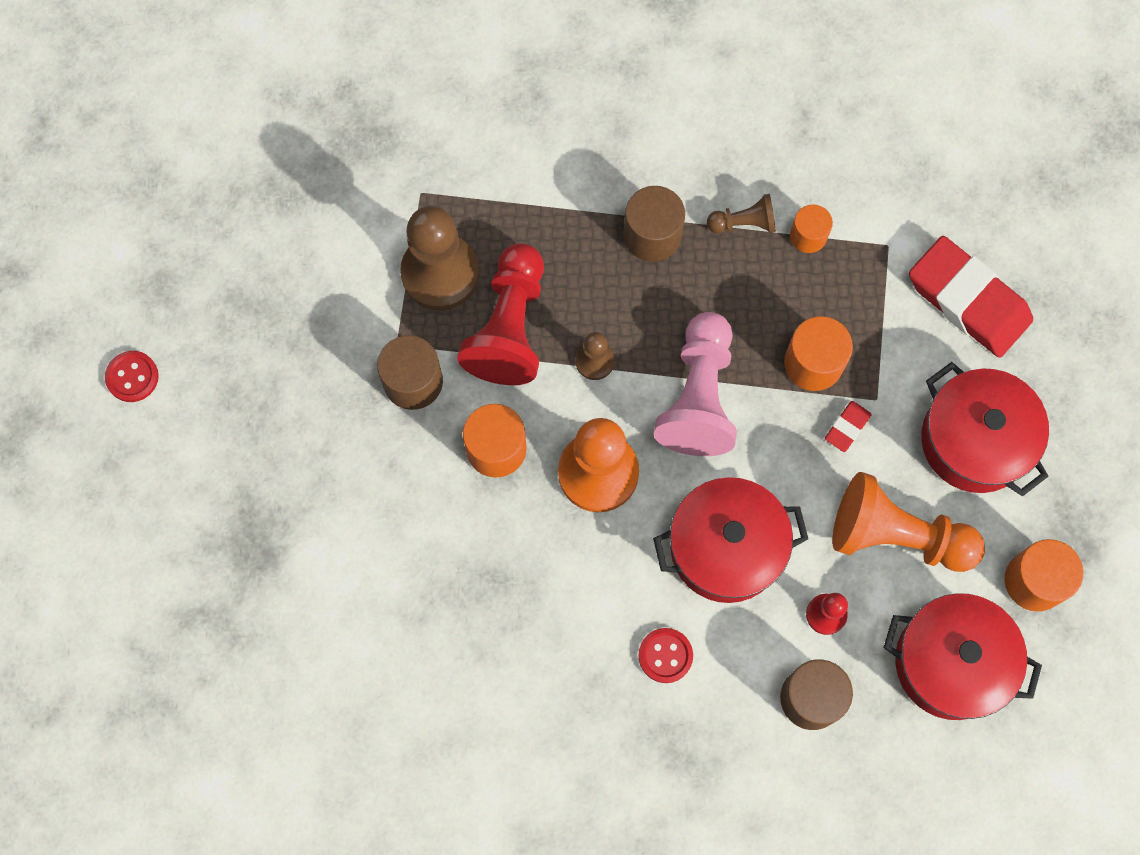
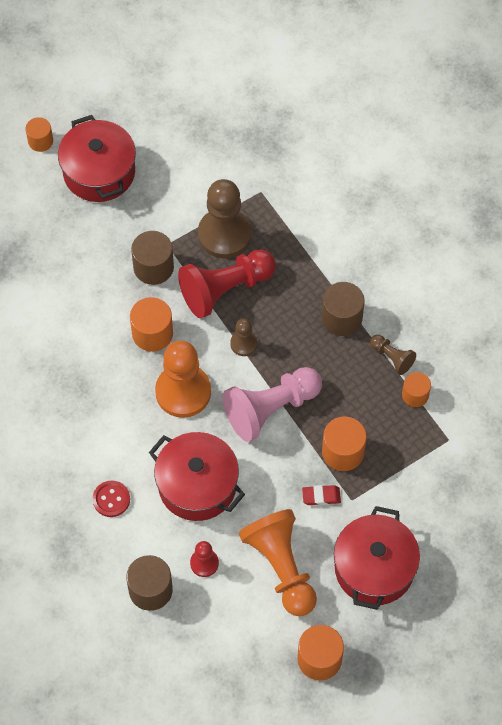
camera: 50 degrees right, 10 degrees down
red button [105,351,159,402] -> orange cylinder [26,117,53,152]
red pot [883,593,1042,720] -> red pot moved to [58,115,136,202]
red eraser [909,236,1033,358] -> none

